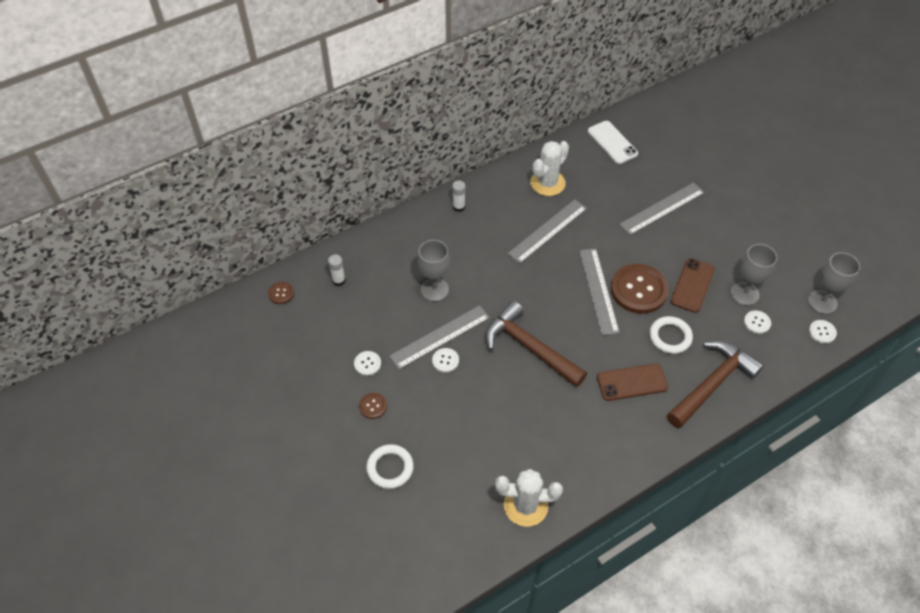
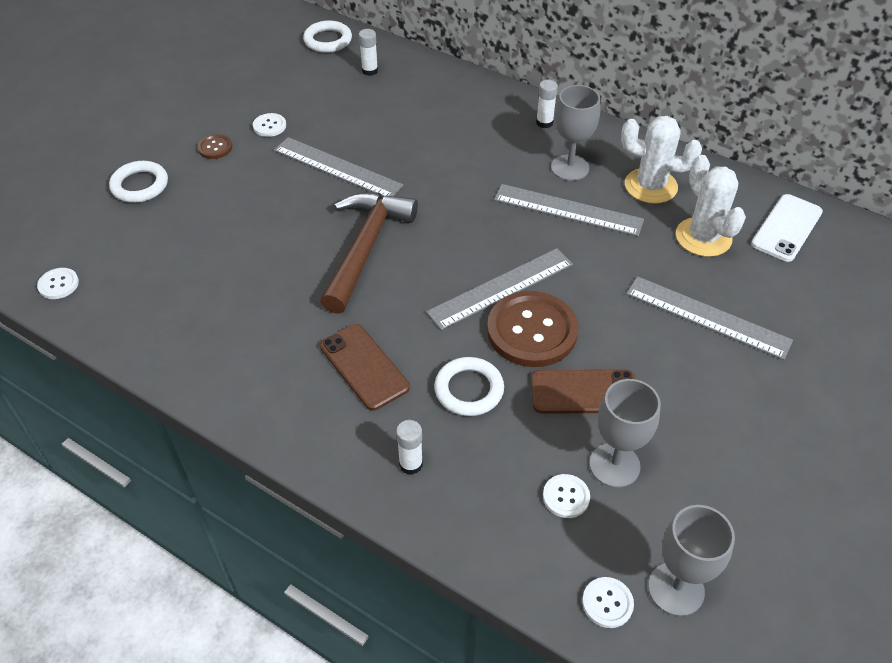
camera: 65 degrees right, 5 degrees down
brown button [268,282,294,304] -> white ring [303,20,352,53]
grey goblet [417,240,450,301] -> grey goblet moved to [551,85,600,181]
white button [432,348,459,373] -> white button moved to [37,268,79,299]
white cactus [495,469,563,527] -> white cactus moved to [676,155,746,257]
brown hammer [667,341,764,428] -> white glue stick [396,420,423,475]

